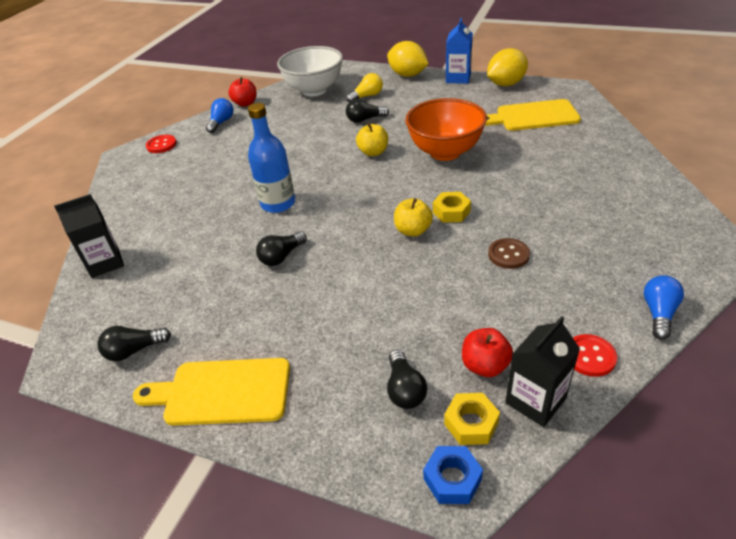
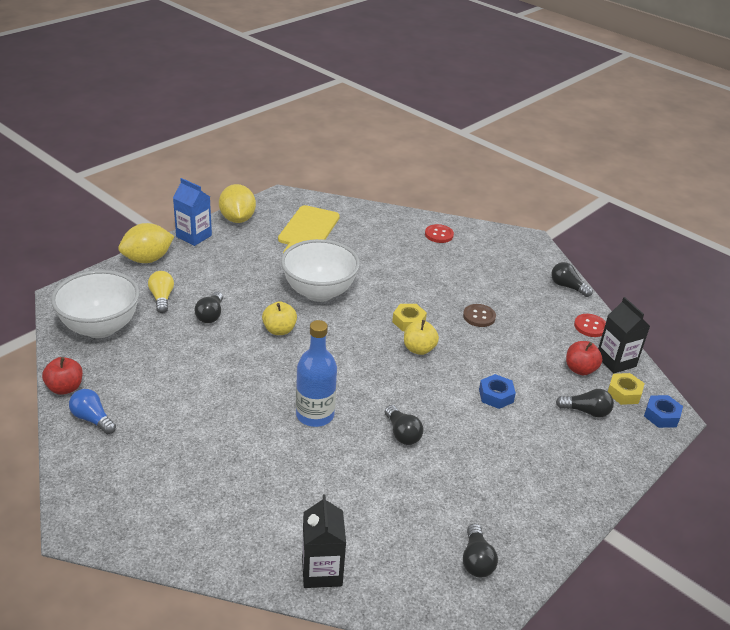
camera: 75 degrees left, 5 degrees down
yellow cutting board [133,358,290,426] -> none
red button [146,135,177,153] -> red button moved to [425,224,454,243]
orange bowl [405,98,487,161] -> white bowl [281,239,360,302]
blue light bulb [644,275,684,340] -> black light bulb [551,262,593,297]
none -> blue nut [479,374,516,409]

